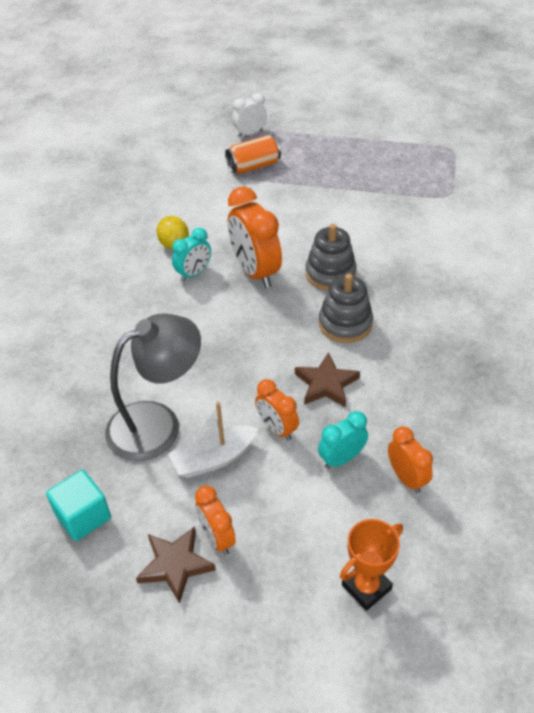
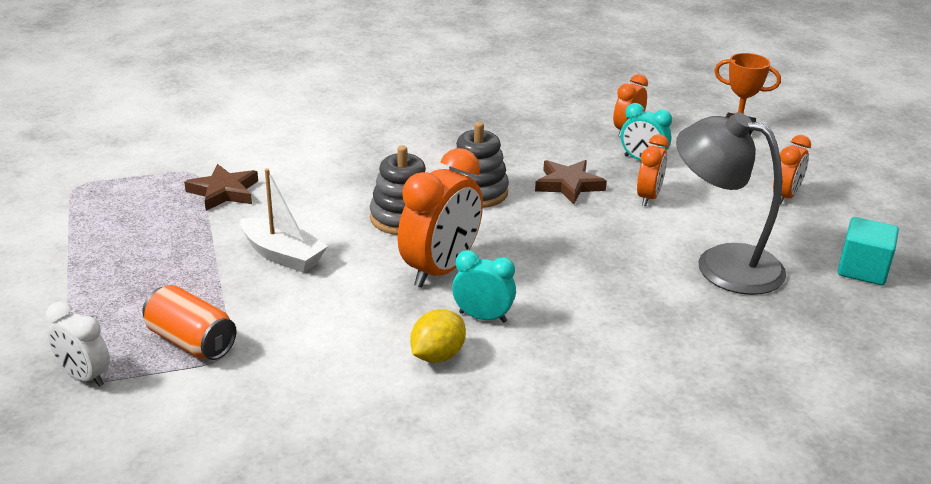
camera: 120 degrees left, 15 degrees down
brown star [136,526,216,603] -> brown star moved to [184,164,258,211]
white boat [168,402,258,478] -> white boat moved to [240,168,328,273]

